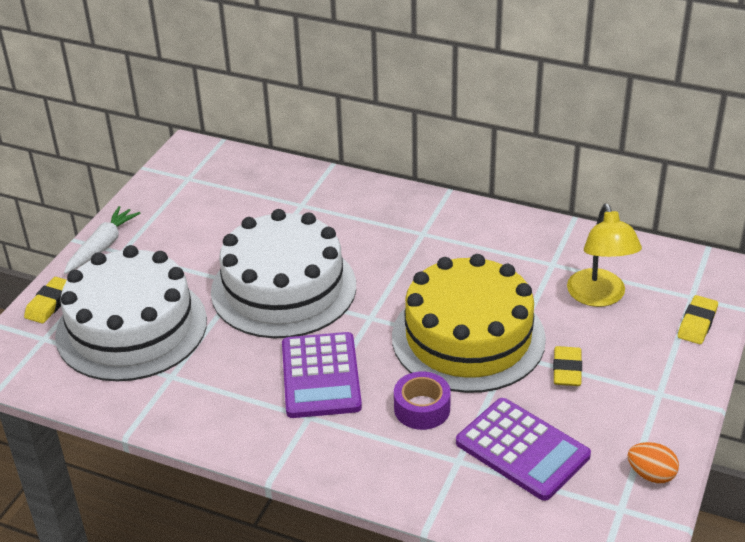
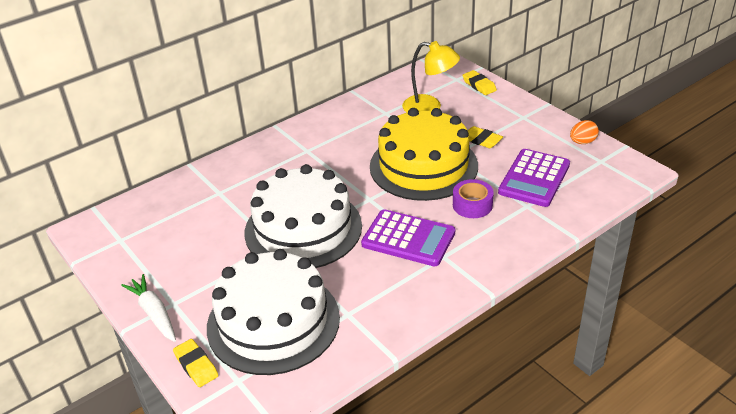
camera: 60 degrees left, 0 degrees up
purple calculator [456,398,591,501] -> purple calculator turned 135 degrees clockwise [498,149,570,207]

